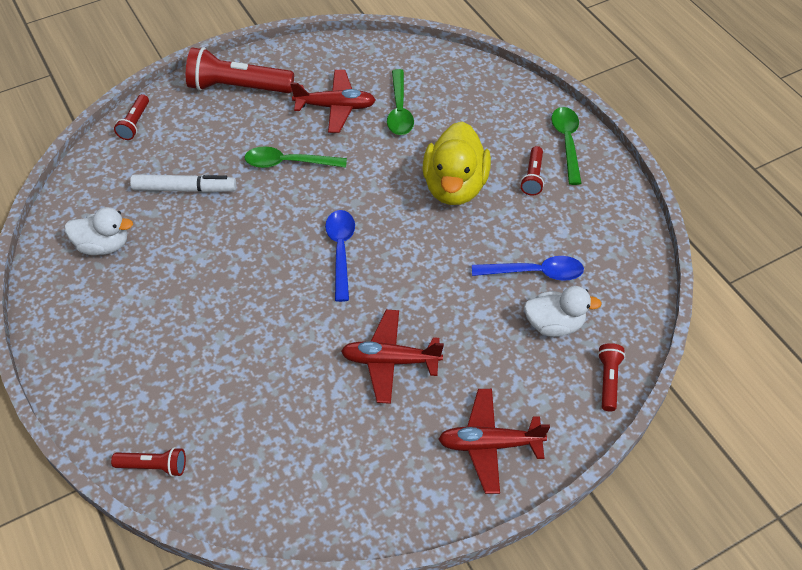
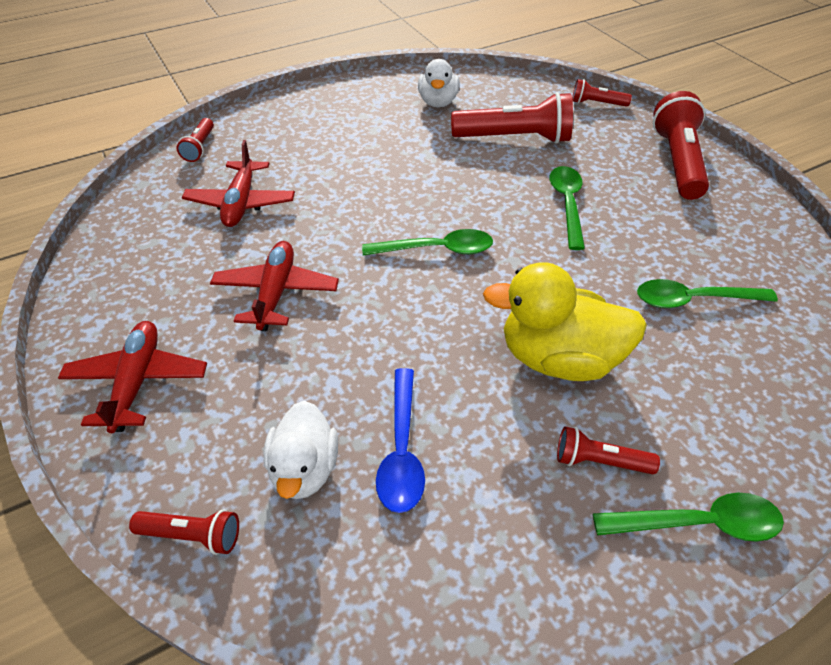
camera: 90 degrees right, 5 degrees down
white marker [130,174,236,193] -> red flashlight [451,92,573,144]
red plane [290,70,376,133] -> red plane moved to [182,140,295,227]
blue spoon [325,210,355,302] -> green spoon [362,229,493,256]

